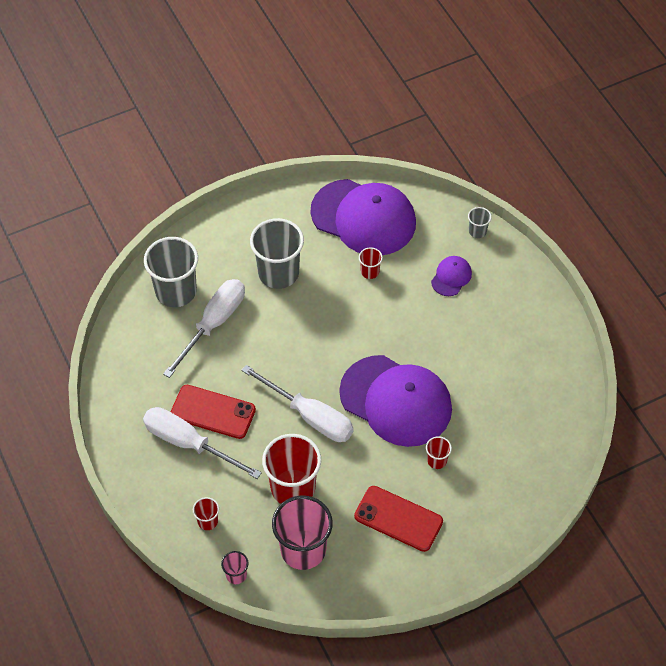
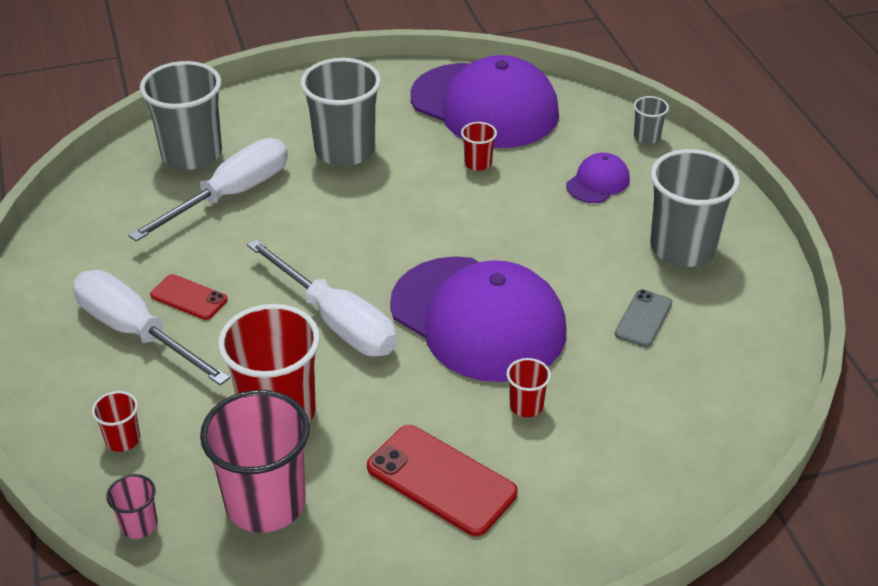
camera: 10 degrees right, 15 degrees down
red phone [171,385,256,439] -> red phone [150,274,228,320], size x0.58
none -> grey phone [615,289,672,347]
none -> grey cup [650,149,740,267]

